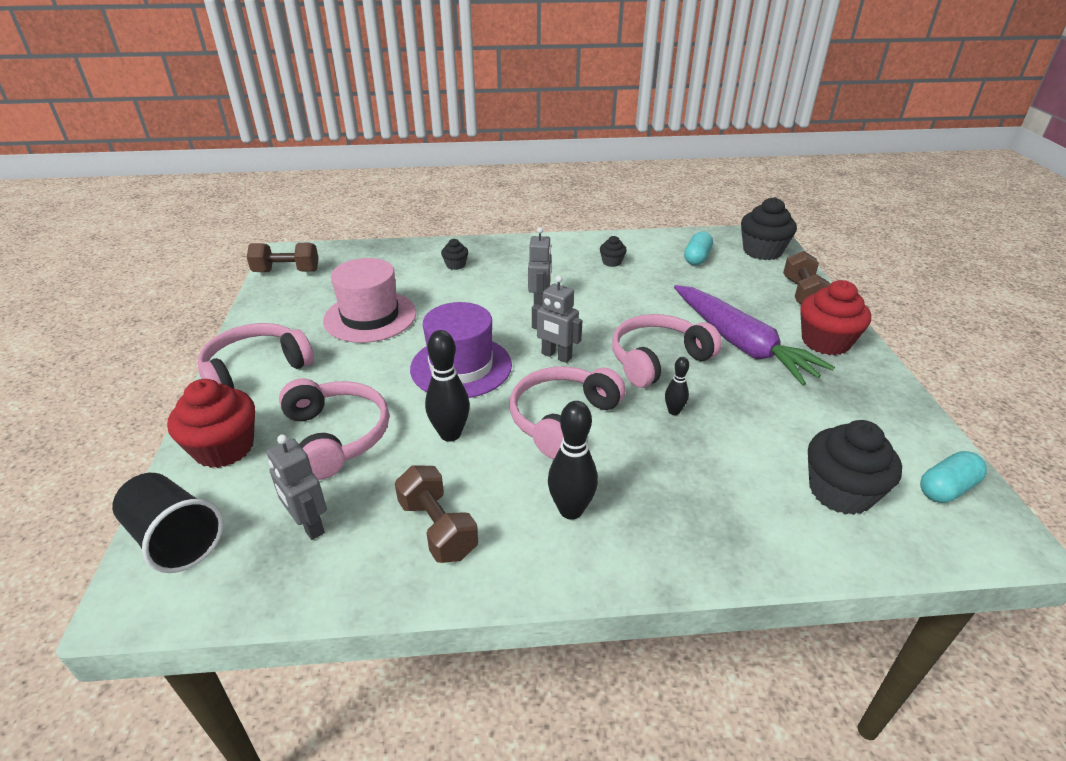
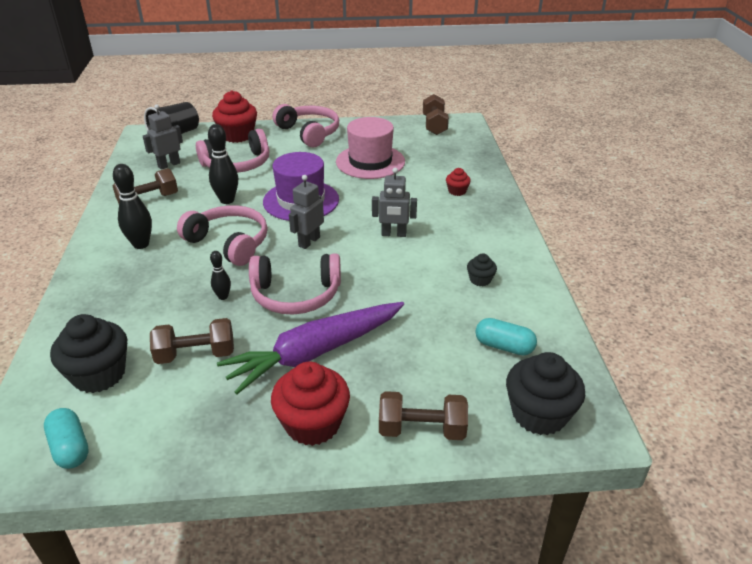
camera: 90 degrees right, 0 degrees up
black cupcake [441,239,468,270] -> red cupcake [446,168,471,196]
pink headphones [612,314,722,388] -> pink headphones turned 120 degrees clockwise [249,254,341,314]
none -> brown dumbbell [150,318,234,364]

